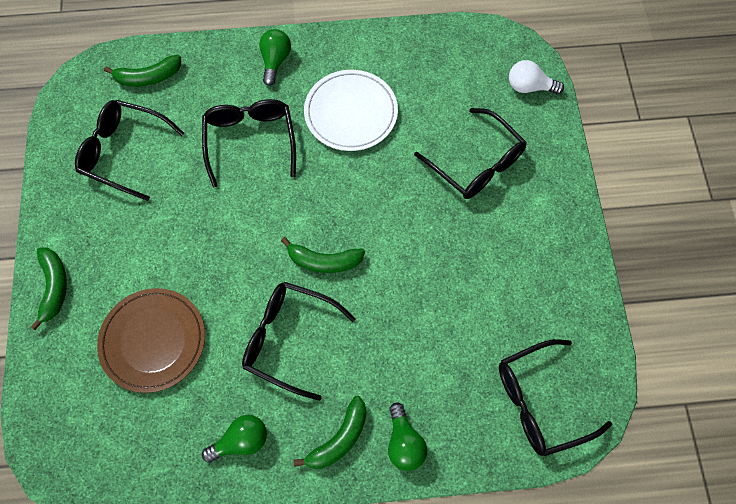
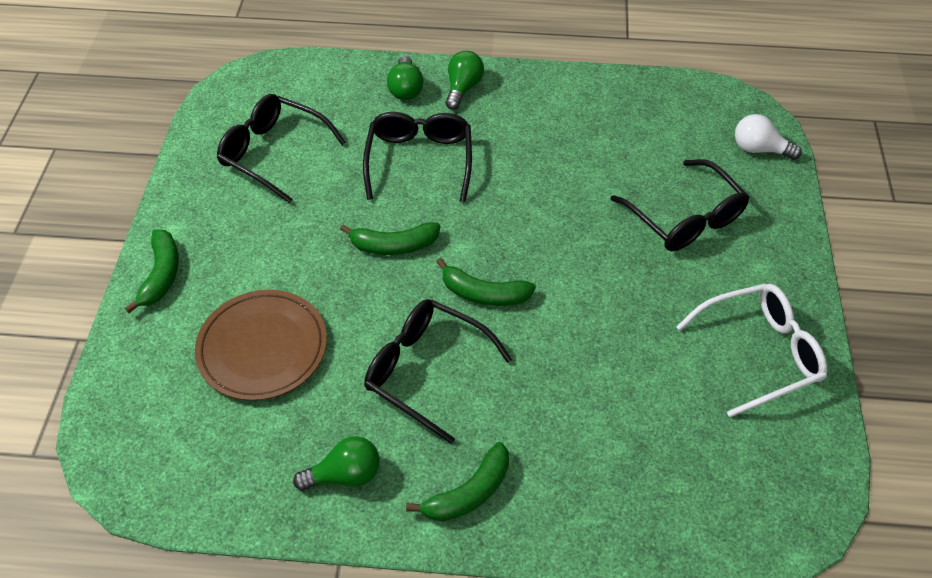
camera: 10 degrees right, 15 degrees down
green banana [104,55,181,87] -> green banana moved to [340,222,440,255]
white plate [304,70,398,151] -> none
green light bulb [388,402,427,471] -> green light bulb moved to [387,56,423,100]
black glasses [499,339,612,456] -> none
none -> white glasses [676,284,827,417]

